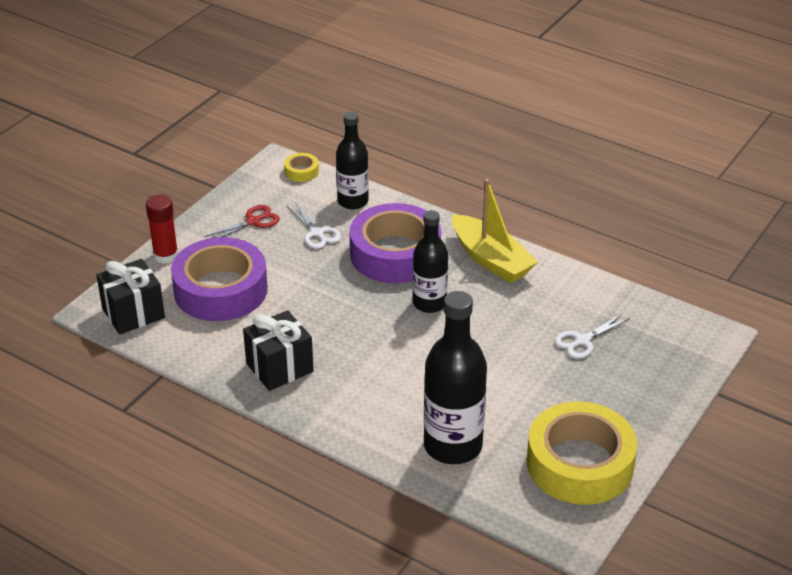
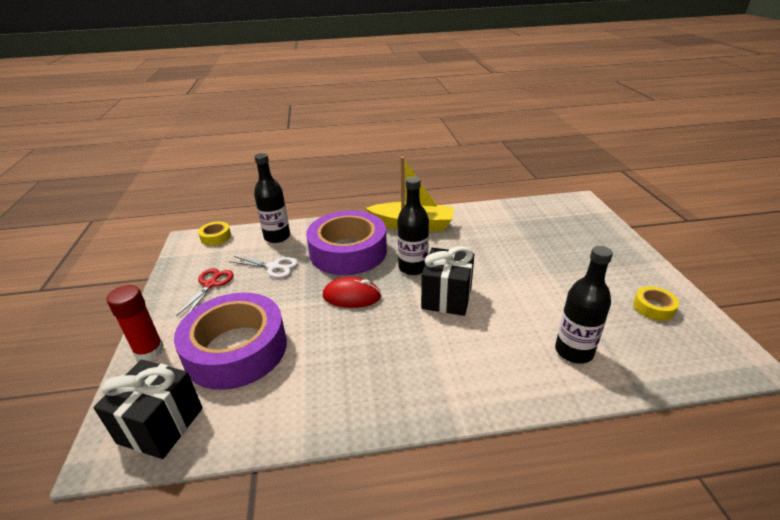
camera: 40 degrees left, 5 degrees down
black gift [243,310,314,391] -> black gift moved to [421,246,474,316]
black bottle [424,291,487,464] -> black bottle [555,246,613,364], size x0.64
yellow tape [527,401,637,505] -> yellow tape [633,286,679,321], size x0.41
white scissors [555,314,630,359] -> none
none -> red mouse [323,277,381,308]

